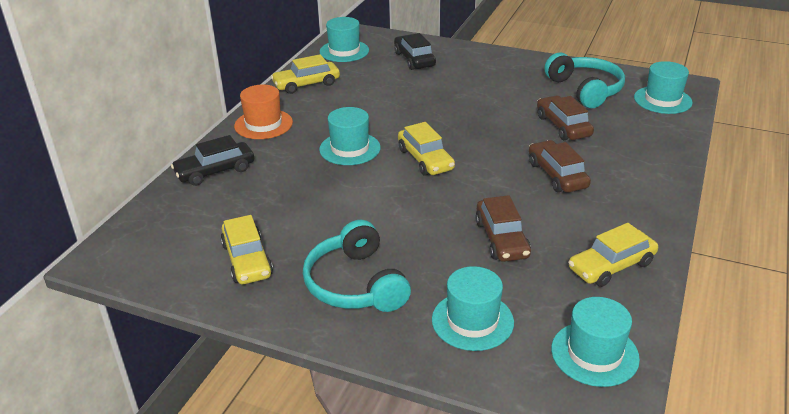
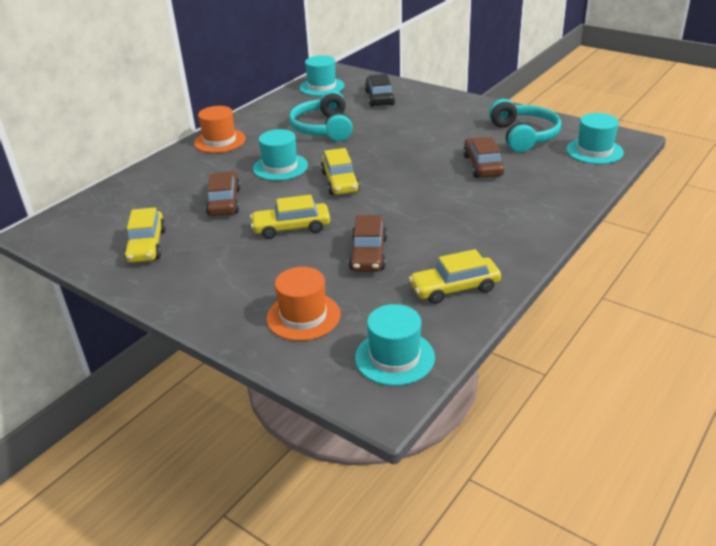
camera: 15 degrees right, 0 degrees up
black car [171,135,254,186] -> none
yellow car [271,54,340,94] -> yellow car moved to [250,195,330,239]
turquoise headphones [303,220,411,312] -> turquoise headphones moved to [289,91,353,141]
turquoise hat [432,266,514,351] -> orange hat [267,267,341,341]
brown car [529,140,591,193] -> brown car moved to [205,171,241,216]

